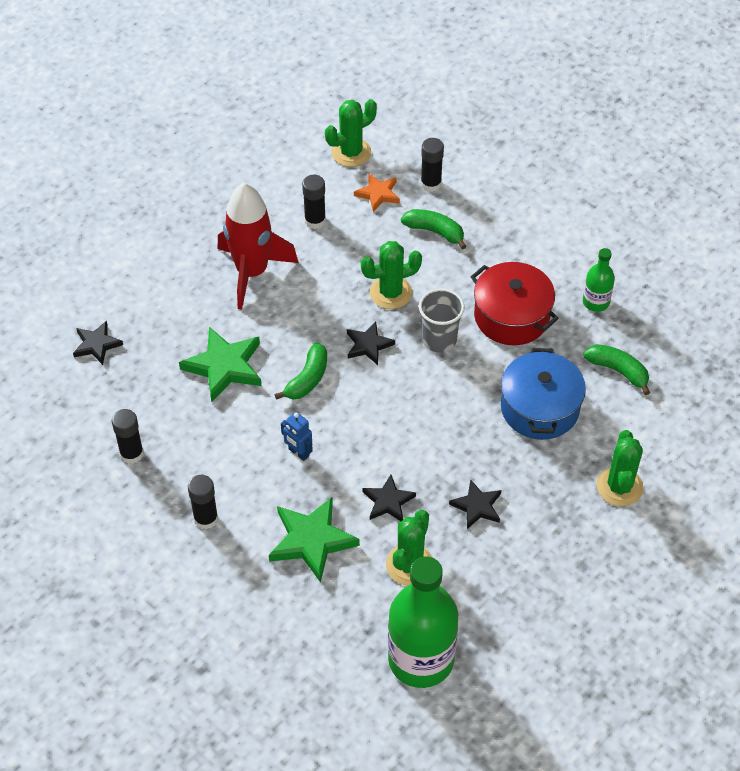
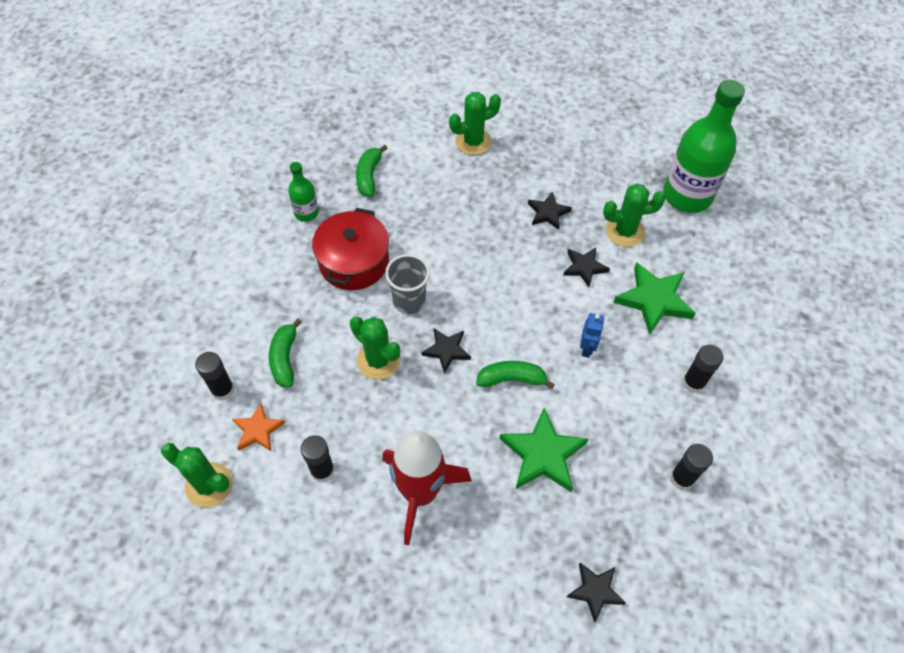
camera: 120 degrees left, 5 degrees up
blue pot [501,348,586,440] -> none

